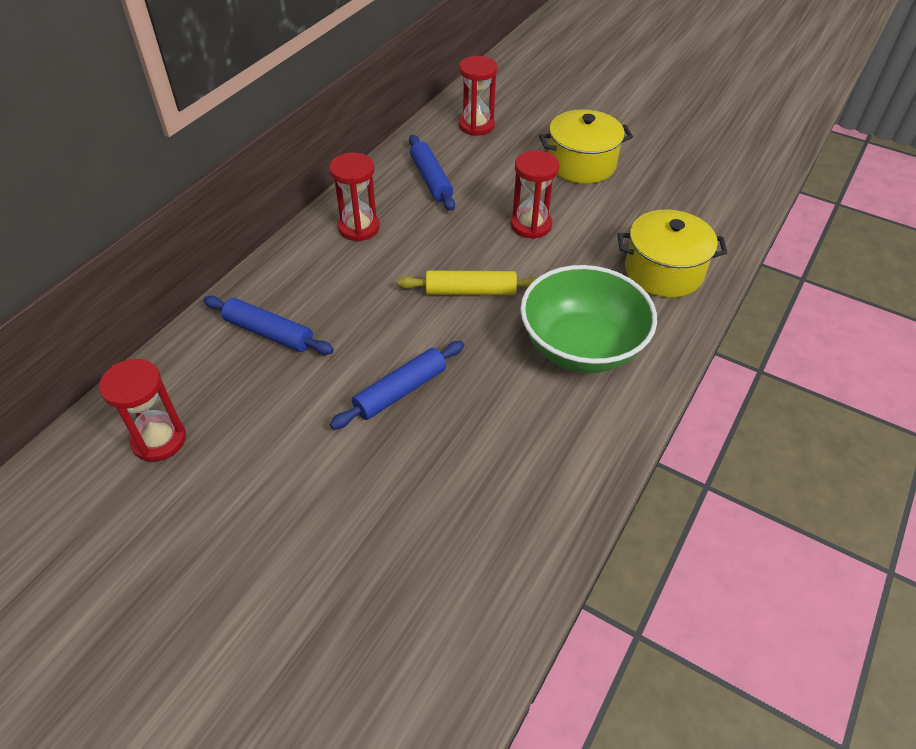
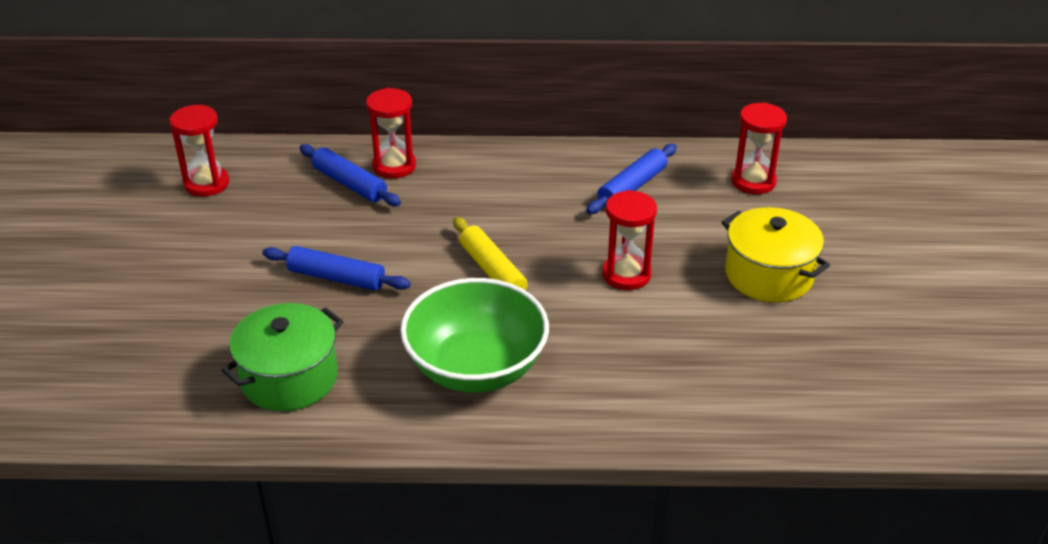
camera: 60 degrees right, 10 degrees down
blue rolling pin [203,296,334,355] -> blue rolling pin turned 45 degrees counterclockwise [300,144,401,206]
red hourglass [329,153,380,241] -> red hourglass moved to [366,88,416,178]
yellow pot [618,210,727,298] -> none
none -> green pot [221,303,344,411]

